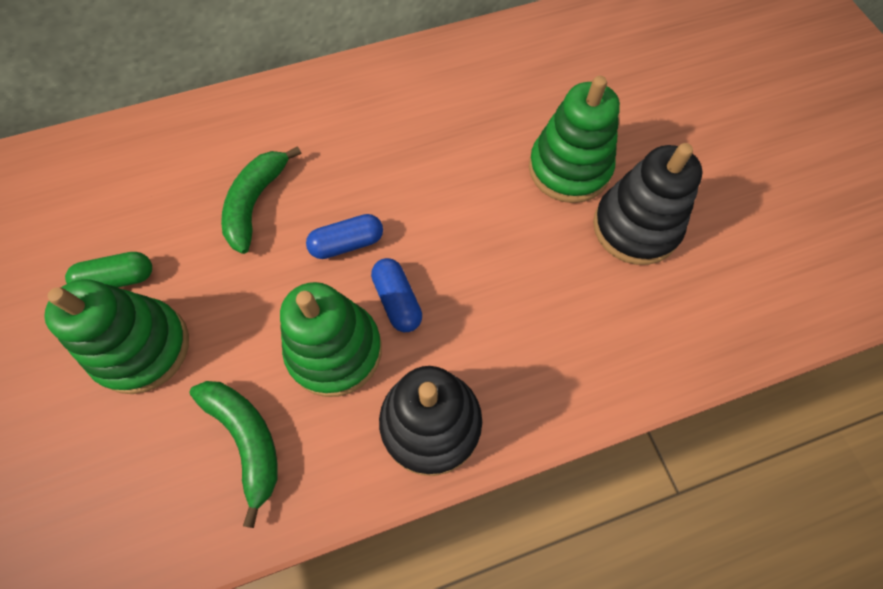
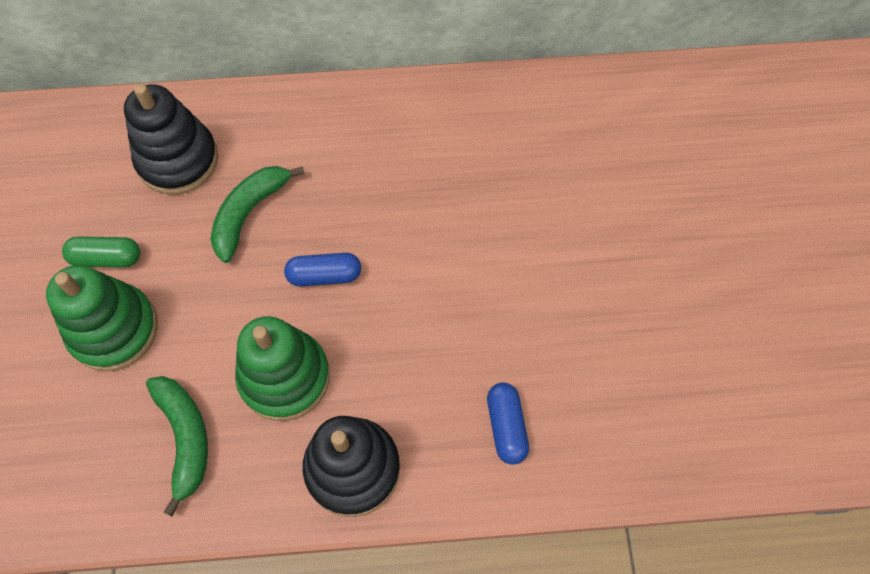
camera: 15 degrees right, 0 degrees up
blue capsule [371,258,422,332] -> blue capsule moved to [487,382,529,465]
green stacking toy [529,76,620,203] -> none
black stacking toy [593,143,702,265] -> black stacking toy moved to [124,84,218,195]

